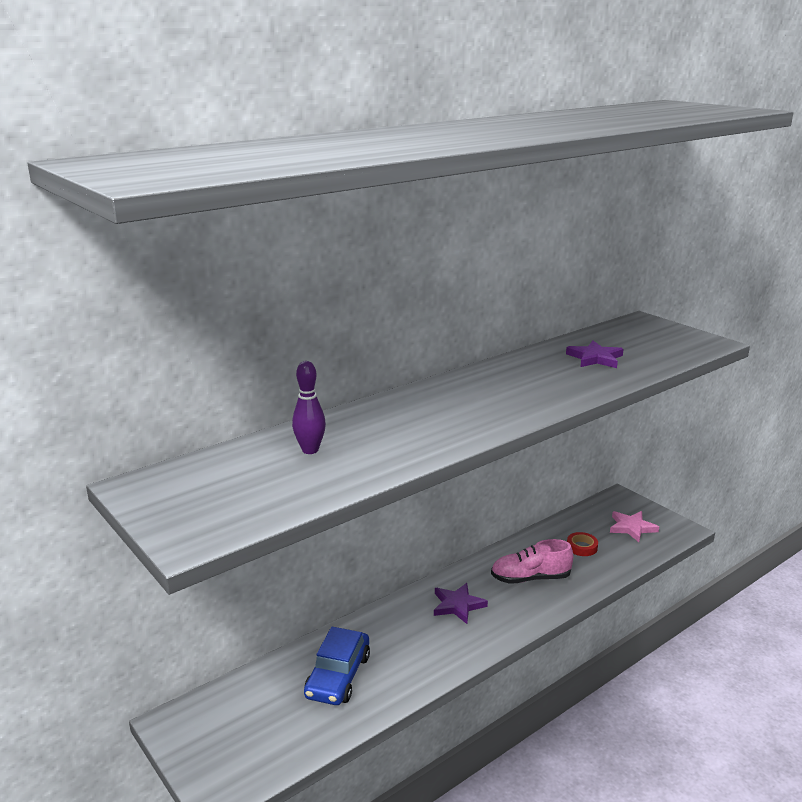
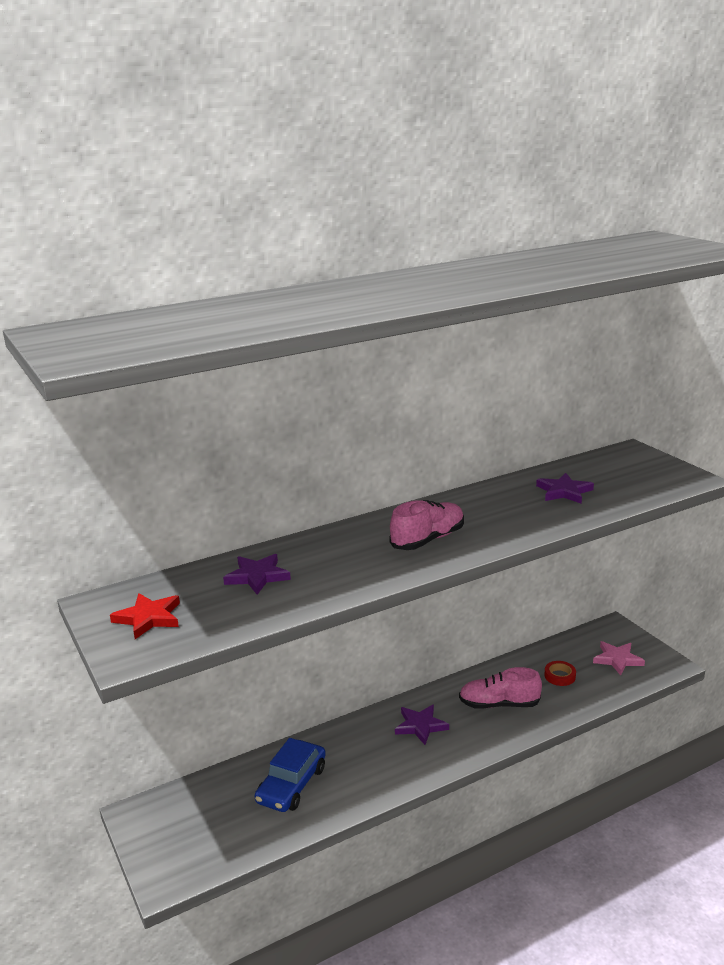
camera: 10 degrees right, 0 degrees up
purple bowling pin [292,361,326,454] -> purple star [223,554,291,595]
none -> red star [110,593,180,639]
none -> pink shoe [389,500,464,550]

